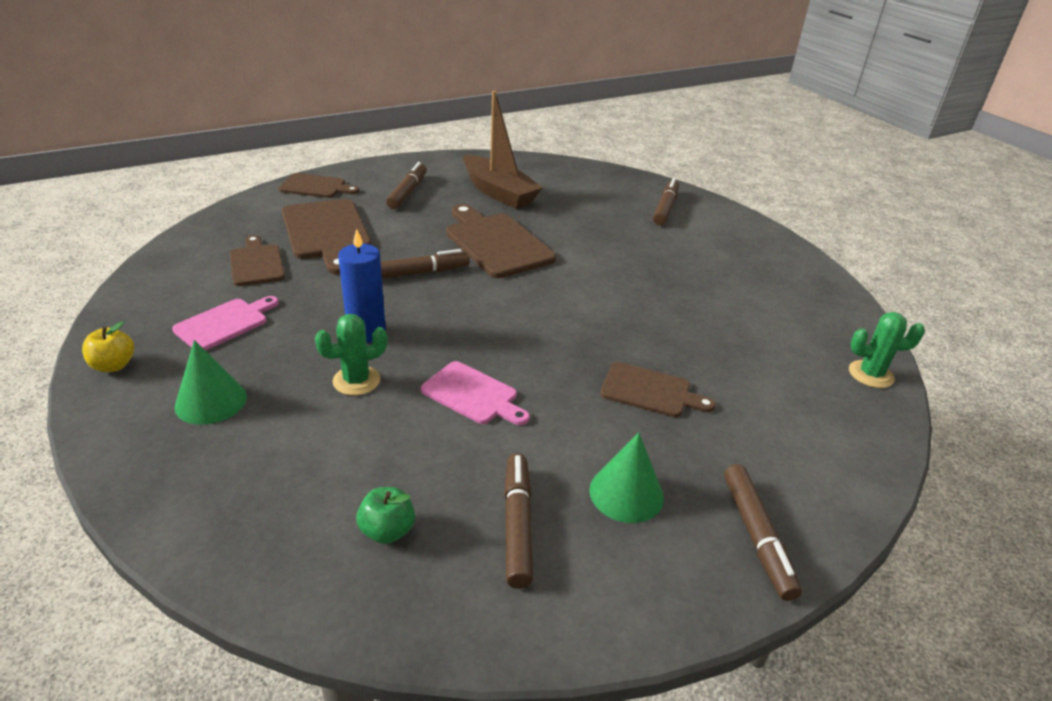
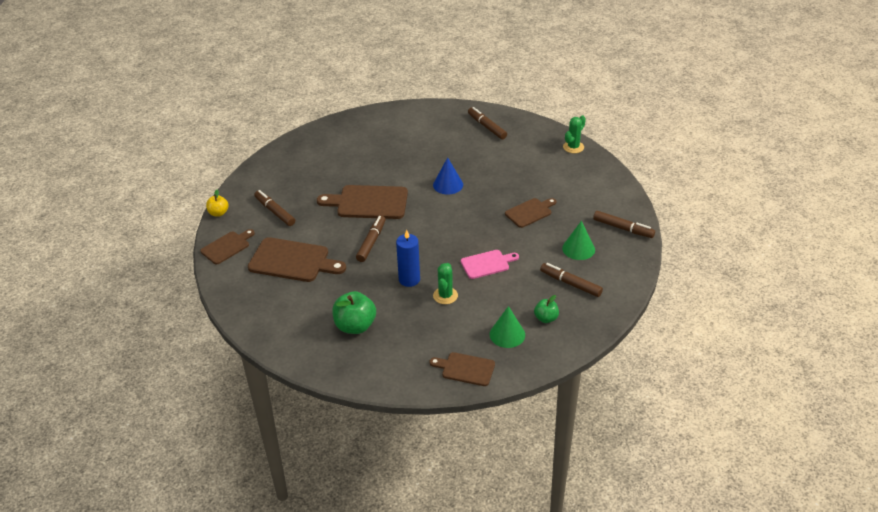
camera: 50 degrees left, 5 degrees up
yellow apple [82,322,134,372] -> yellow apple moved to [206,190,229,217]
pink cutting board [172,296,279,351] -> green apple [332,291,376,334]
green cone [175,340,247,425] -> green cone moved to [490,306,525,348]
brown cutting board [230,235,285,286] -> brown cutting board moved to [429,352,495,386]
brown boat [463,91,543,209] -> none
brown marker [653,178,679,225] -> brown marker moved to [468,107,507,139]
none -> blue cone [433,157,463,195]

